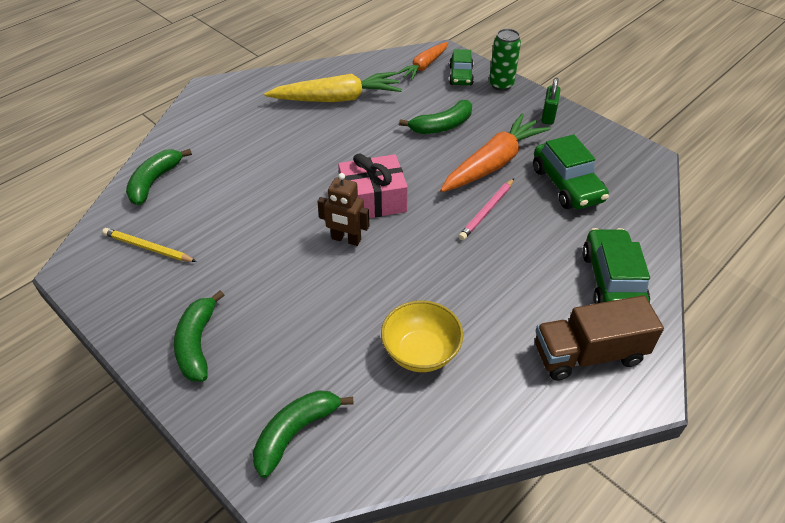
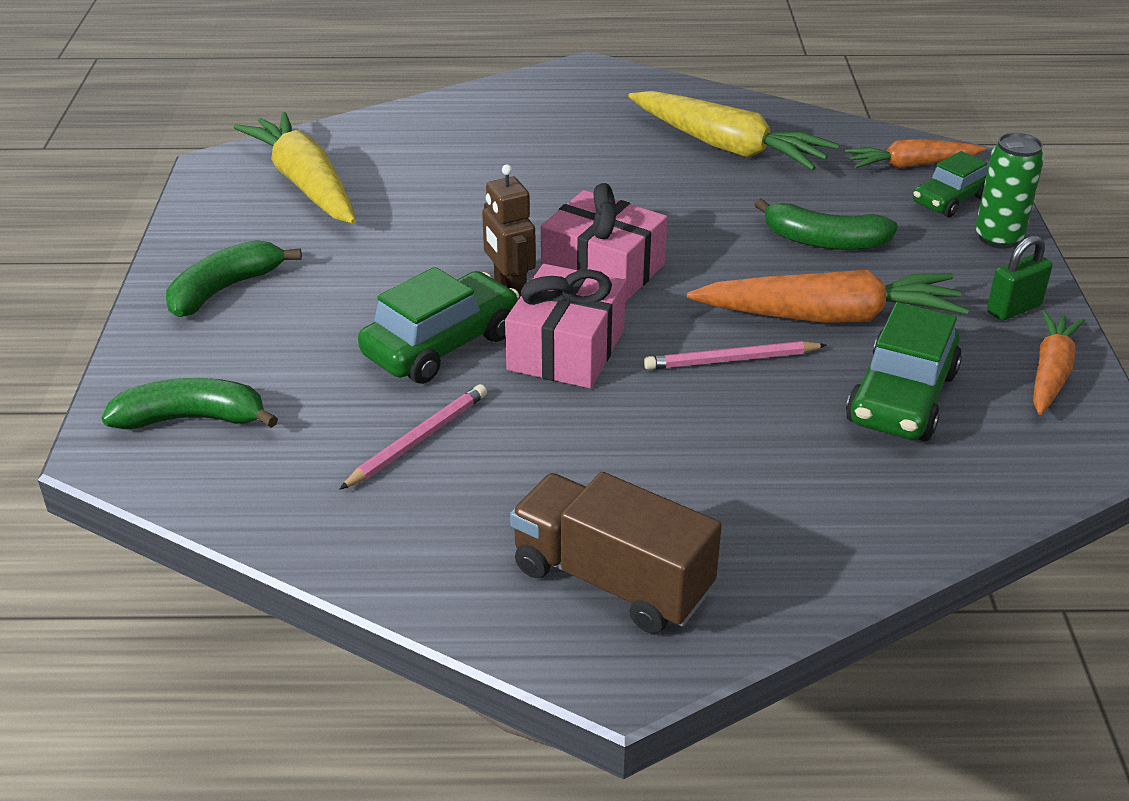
camera: 45 degrees right, 10 degrees down
yellow pencil [102,228,197,262] -> yellow carrot [233,112,356,224]
green banana [126,149,192,205] -> none
yellow bowl [381,300,463,372] -> pink pencil [339,384,487,490]
green car [582,228,650,304] -> green car moved to [358,267,520,384]
none -> pink gift [505,264,626,388]
none -> orange carrot [1033,310,1085,415]

